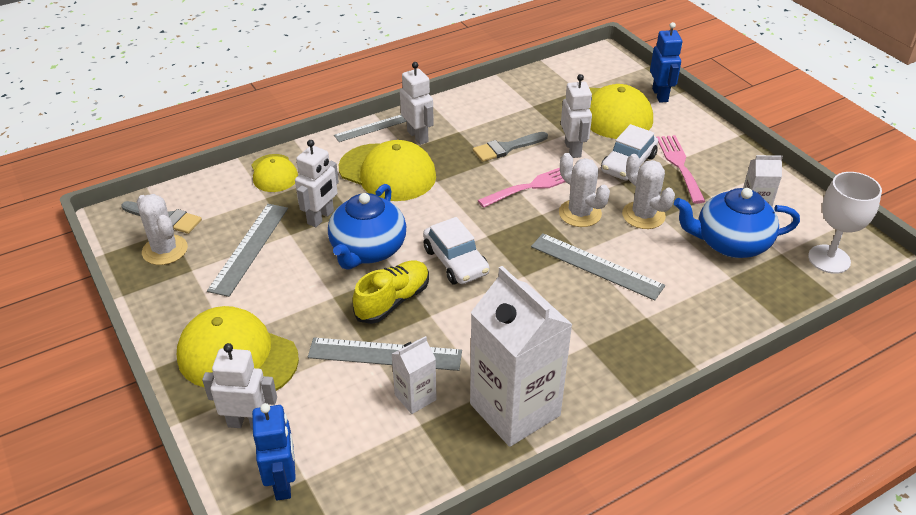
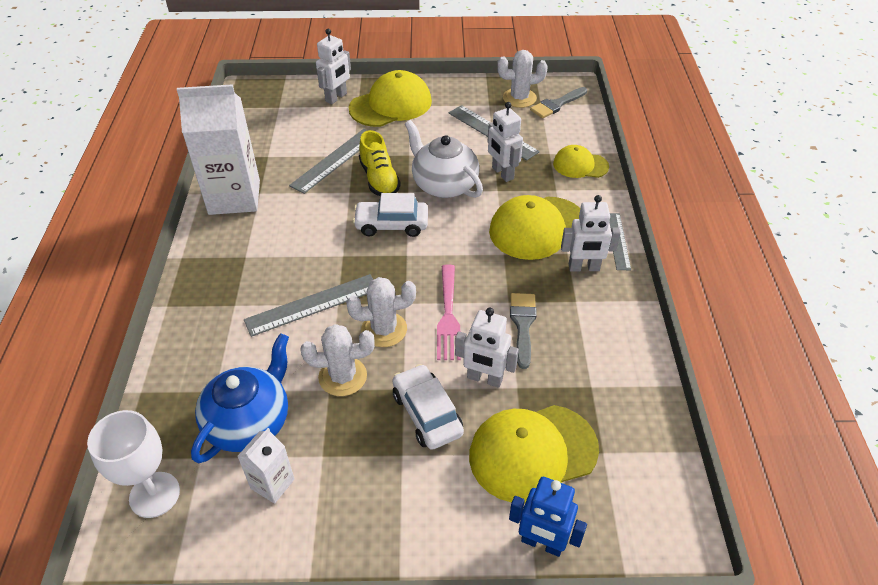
camera: 120 degrees right, 5 degrees up
blue robot [252,403,296,501] -> none
blue teapot [328,184,406,270] -> white teapot [405,120,483,198]
white carton [392,336,437,414] -> none
pink fork [657,135,705,204] -> none

